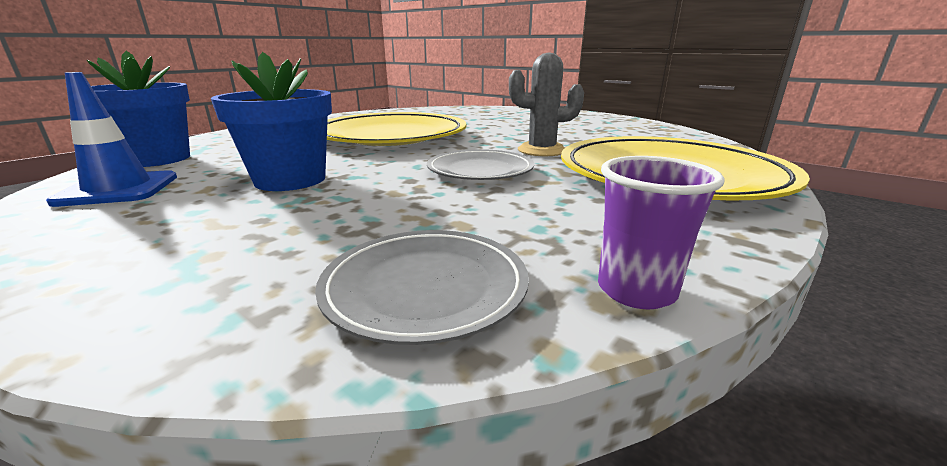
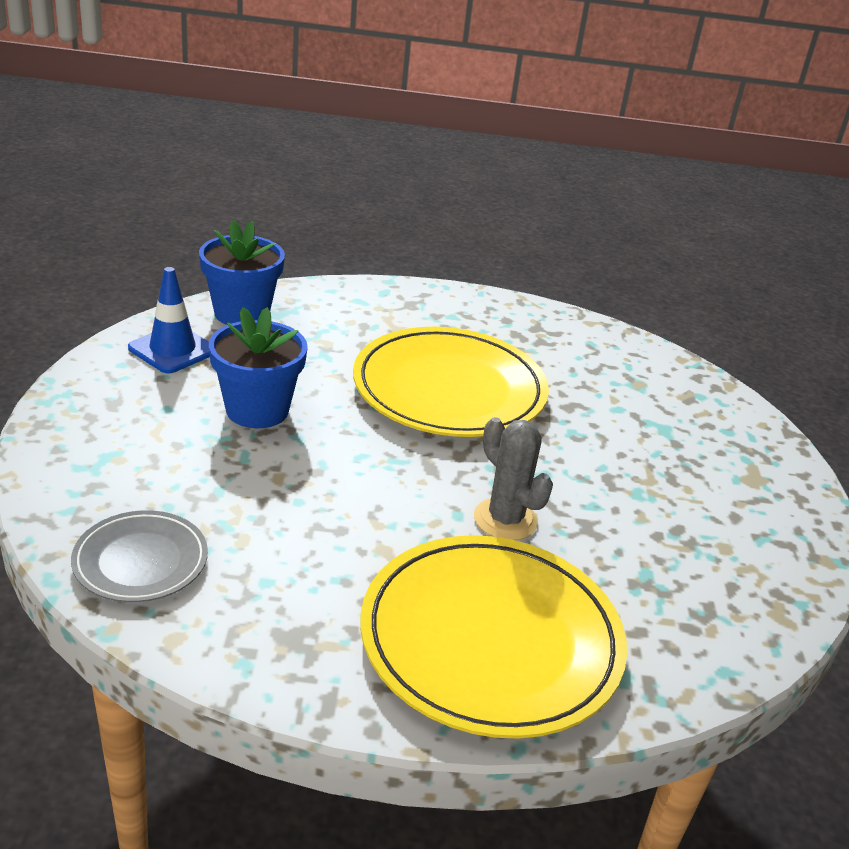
camera: 50 degrees right, 10 degrees up
grey plate [427,149,534,180] -> none
purple cup [598,156,725,309] -> none

